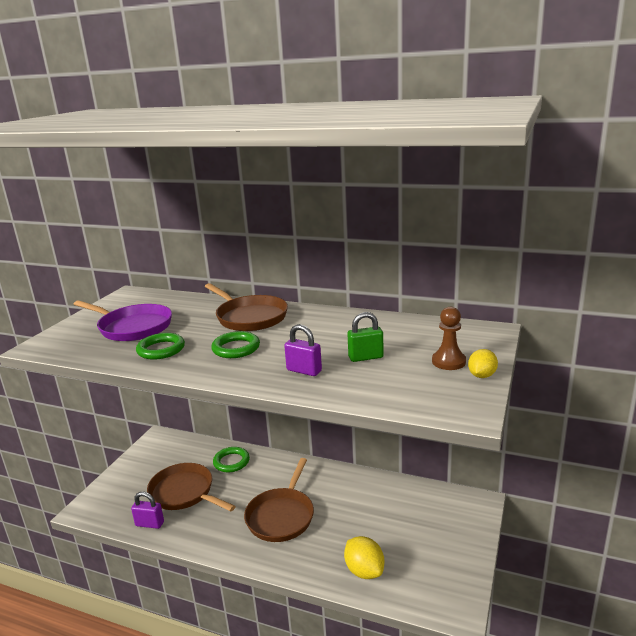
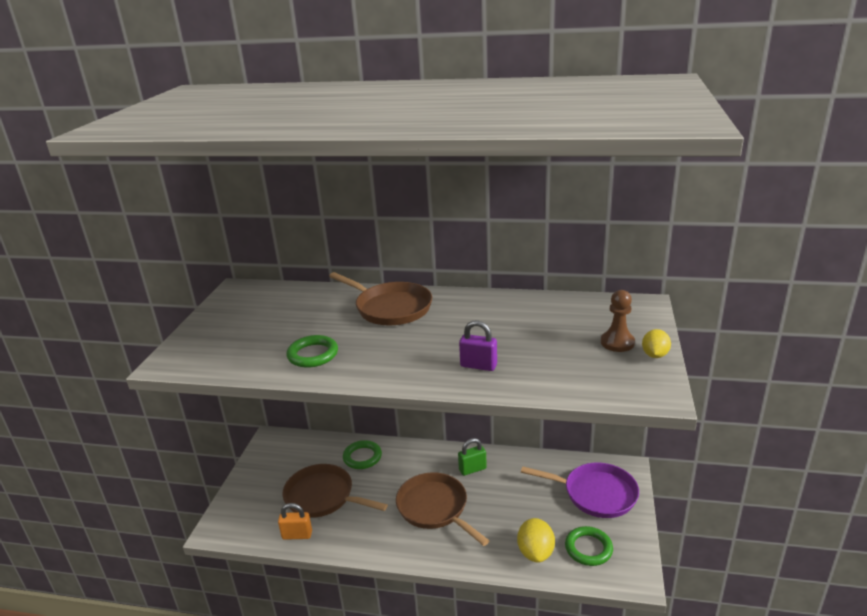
camera: 10 degrees left, 5 degrees up
purple pan [74,300,172,341] -> purple pan moved to [521,463,639,518]
purple padlock [131,492,164,529] -> orange padlock [278,503,312,540]
green ring [211,331,260,358] -> green ring moved to [565,526,613,566]
brown pan [244,458,314,542] -> brown pan turned 135 degrees clockwise [396,472,489,546]
yellow lemon [344,536,384,579] -> yellow lemon turned 45 degrees clockwise [517,518,555,563]
green padlock [348,312,384,362] -> green padlock moved to [458,438,487,476]

